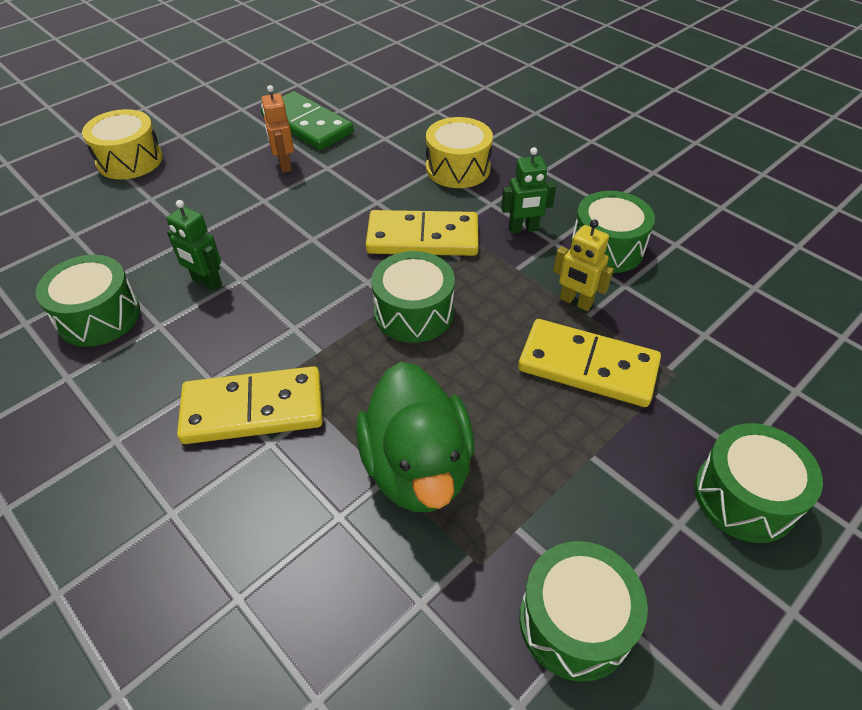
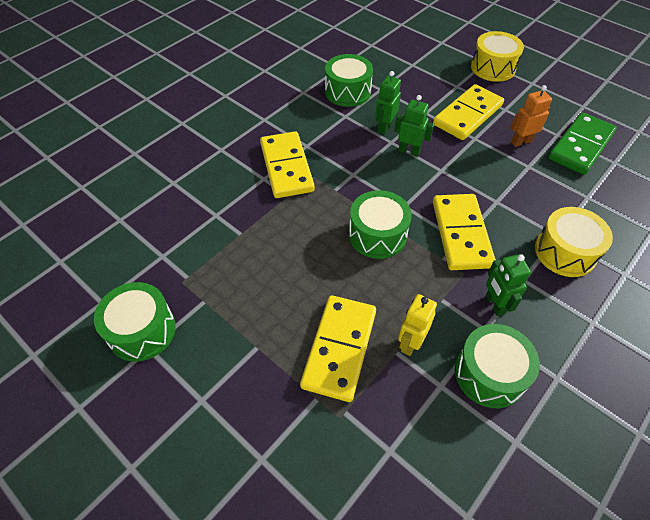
camera: 85 degrees right, 5 degrees up
green duck [356,362,474,512] -> none
green drum [694,423,823,543] -> none
none -> green robot [394,95,434,157]
none -> yellow domino [433,84,504,140]

